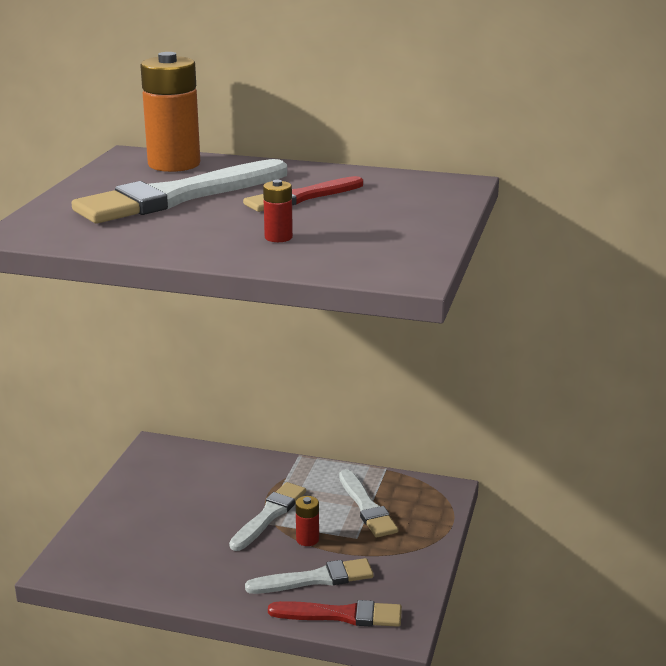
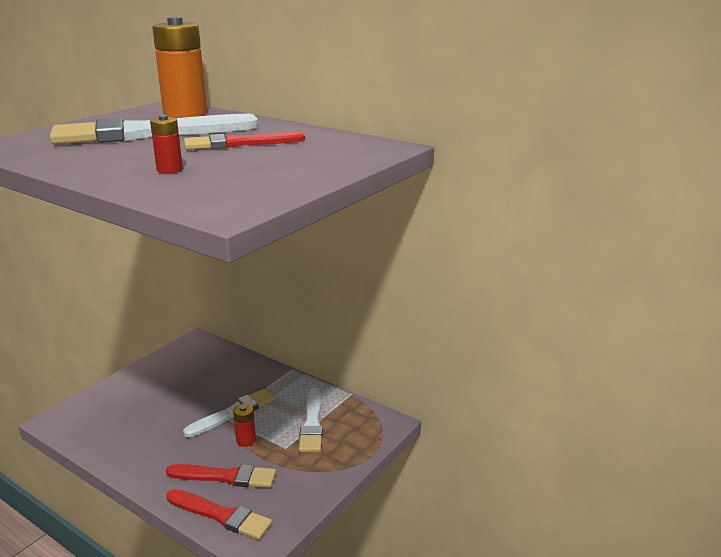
camera: 20 degrees right, 0 degrees up
white brush [245,558,374,594] -> red brush [166,464,276,488]

